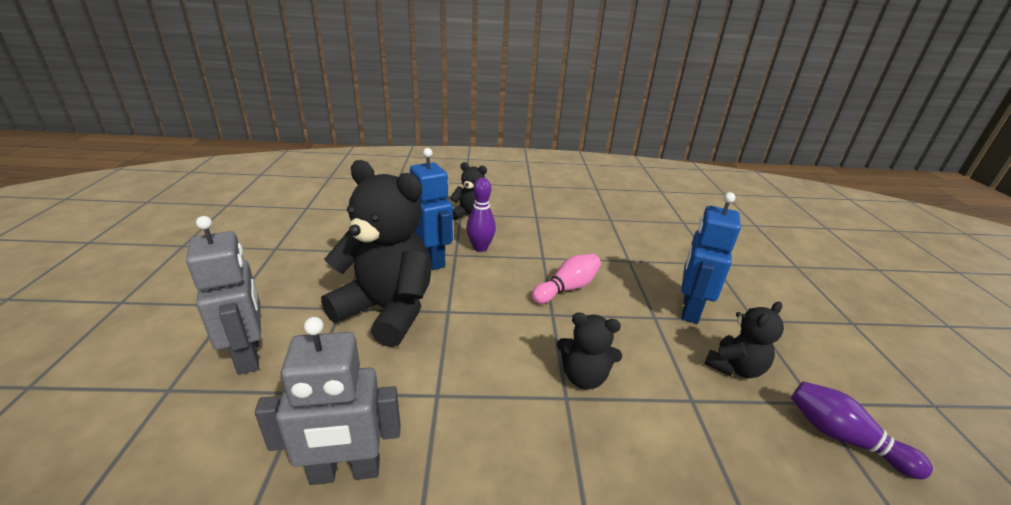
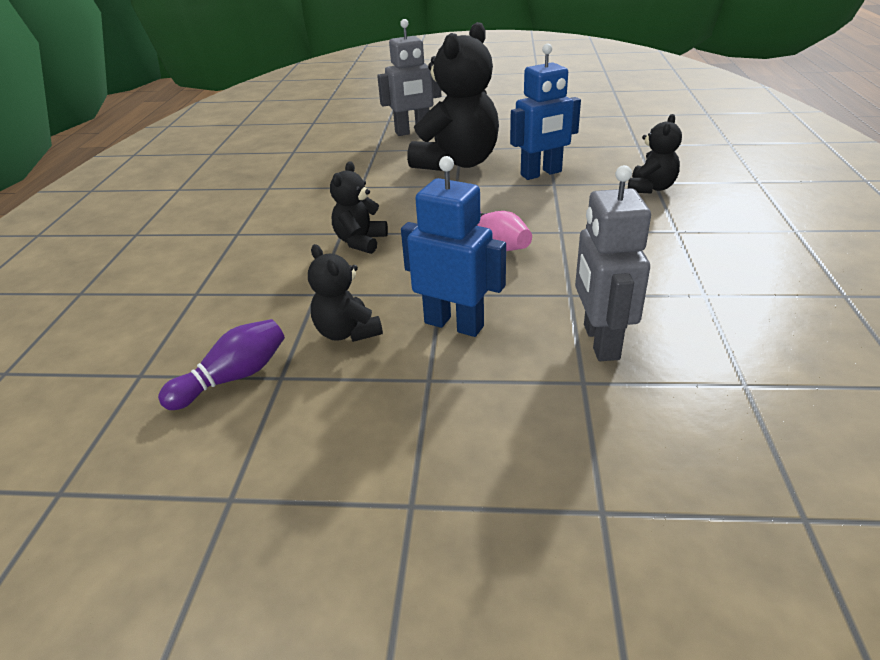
camera: 100 degrees right, 5 degrees up
grey robot [255,317,401,485] -> grey robot moved to [575,165,651,361]
purple bowling pin [466,178,496,252] -> none

